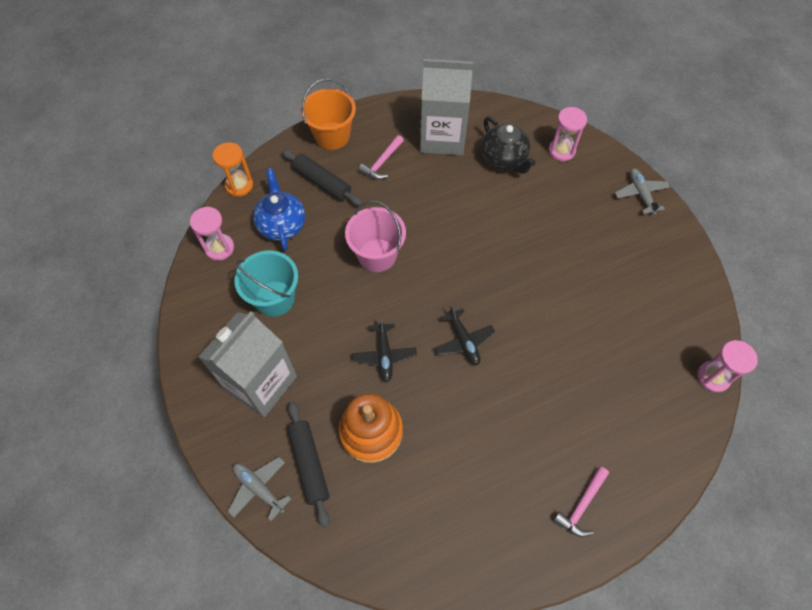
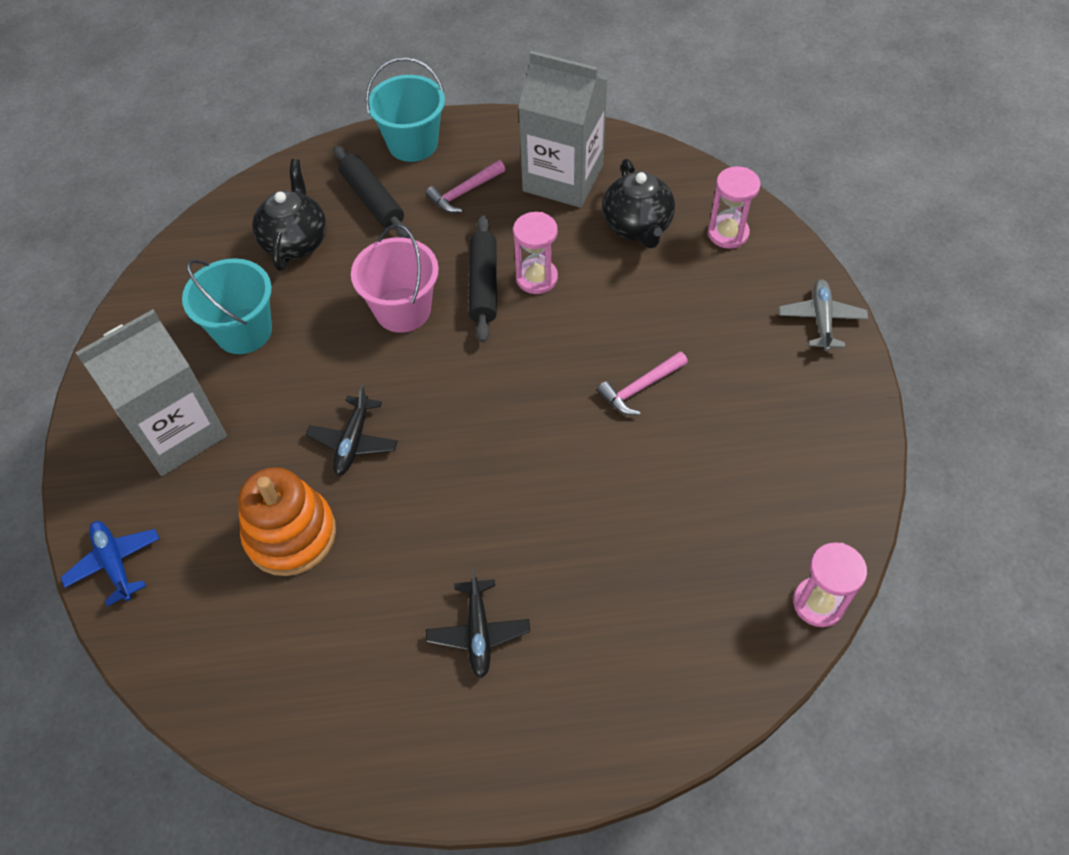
camera: 20 degrees right, 5 degrees down
pink hourglass [190,206,234,261] -> pink hourglass moved to [513,212,558,294]
orange hourglass [212,142,253,197] -> none
grey plane [228,457,291,521] -> blue plane [60,521,160,606]
blue teapot [253,168,305,251] -> black teapot [252,159,327,271]
black rolling pin [287,401,330,528] -> black rolling pin moved to [469,215,497,343]
orange bucket [301,78,356,150] -> turquoise bucket [366,57,445,162]
black plane [435,305,495,365] -> black plane moved to [426,569,530,678]
pink hammer [553,466,609,537] -> pink hammer moved to [597,351,688,415]

